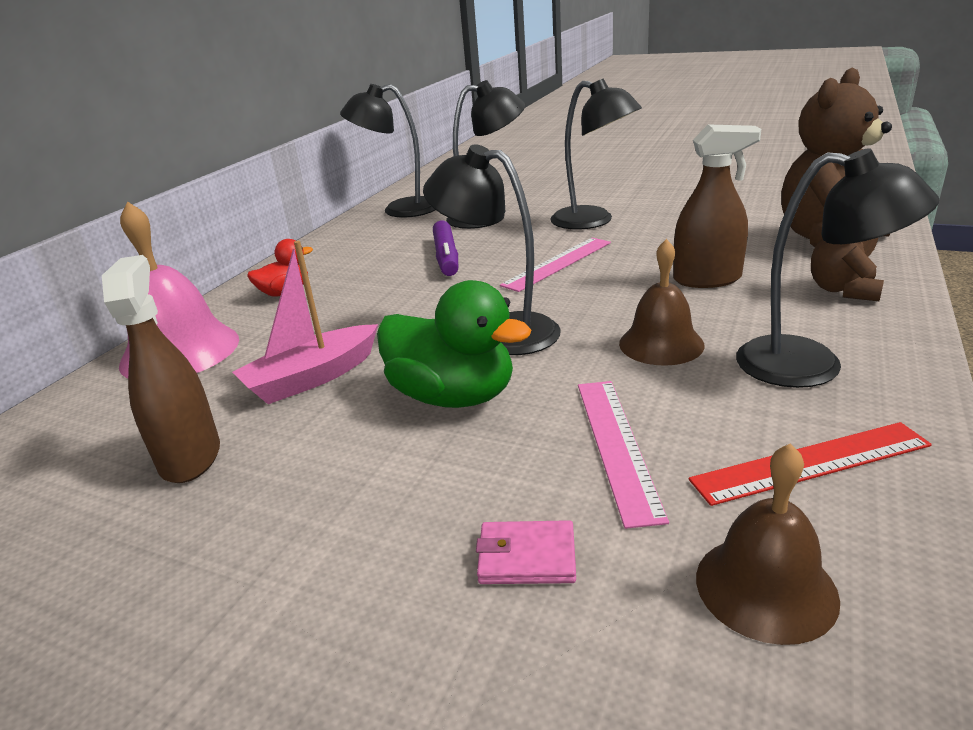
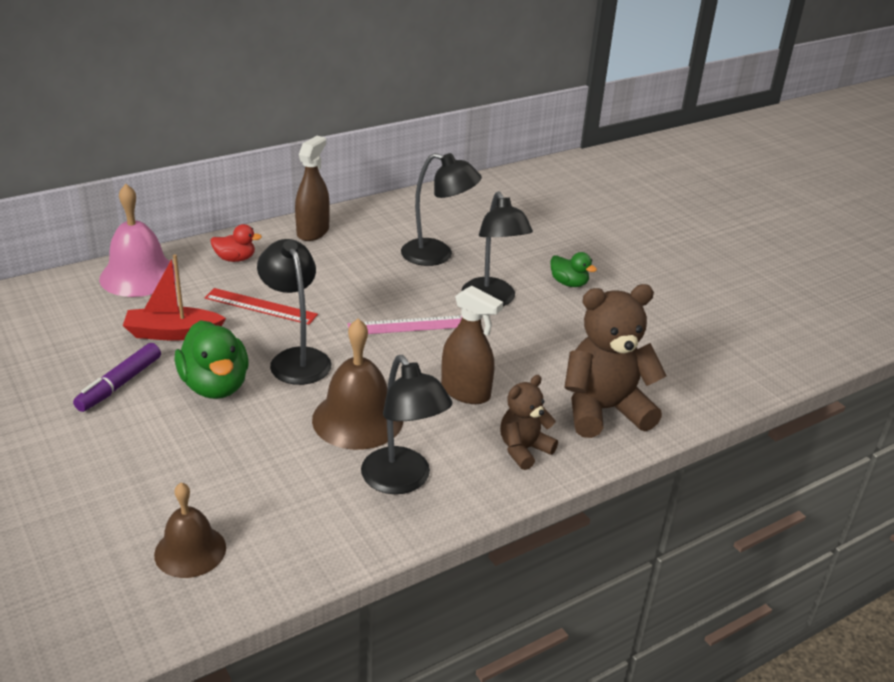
camera: 30 degrees right, 5 degrees up
brown spray bottle [102,255,220,483] -> brown spray bottle moved to [295,136,330,241]
pink boat [232,241,378,404] -> red boat [123,254,226,341]
black lamp [340,84,435,218] -> none
purple marker [433,220,458,276] -> purple marker moved to [73,343,161,412]
pink wallet [476,520,576,584] -> none
pink ruler [578,381,669,529] -> none
brown bell [619,239,705,366] -> brown bell [312,319,404,450], size x1.53
red ruler [689,422,932,506] -> red ruler moved to [204,288,318,325]
none -> green duck [550,252,597,287]

